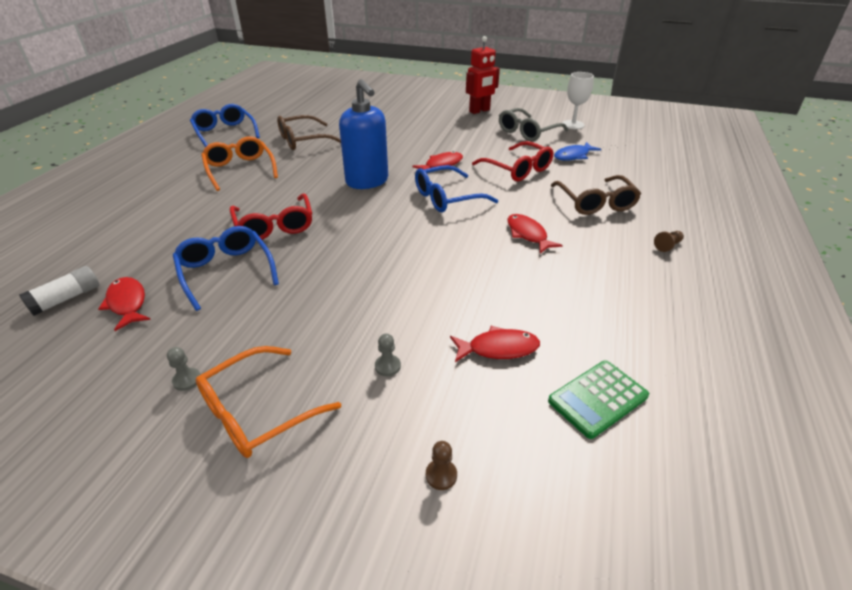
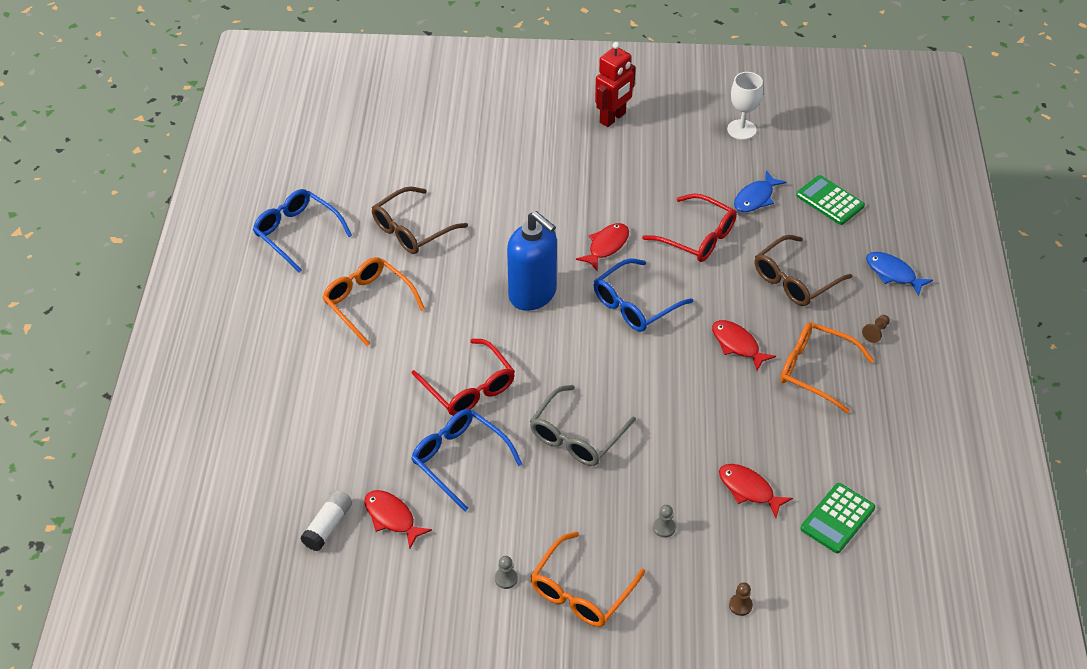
camera: 15 degrees left, 10 degrees up
red fish [450,326,540,362] -> red fish turned 120 degrees counterclockwise [719,464,793,518]
grey glasses [499,108,568,141] -> grey glasses moved to [530,385,636,466]
brown glasses [551,175,641,215] -> brown glasses turned 75 degrees clockwise [755,235,852,306]
none -> orange glasses [780,322,874,413]
none -> green calculator [796,175,865,225]
none -> blue fish [866,252,933,296]

